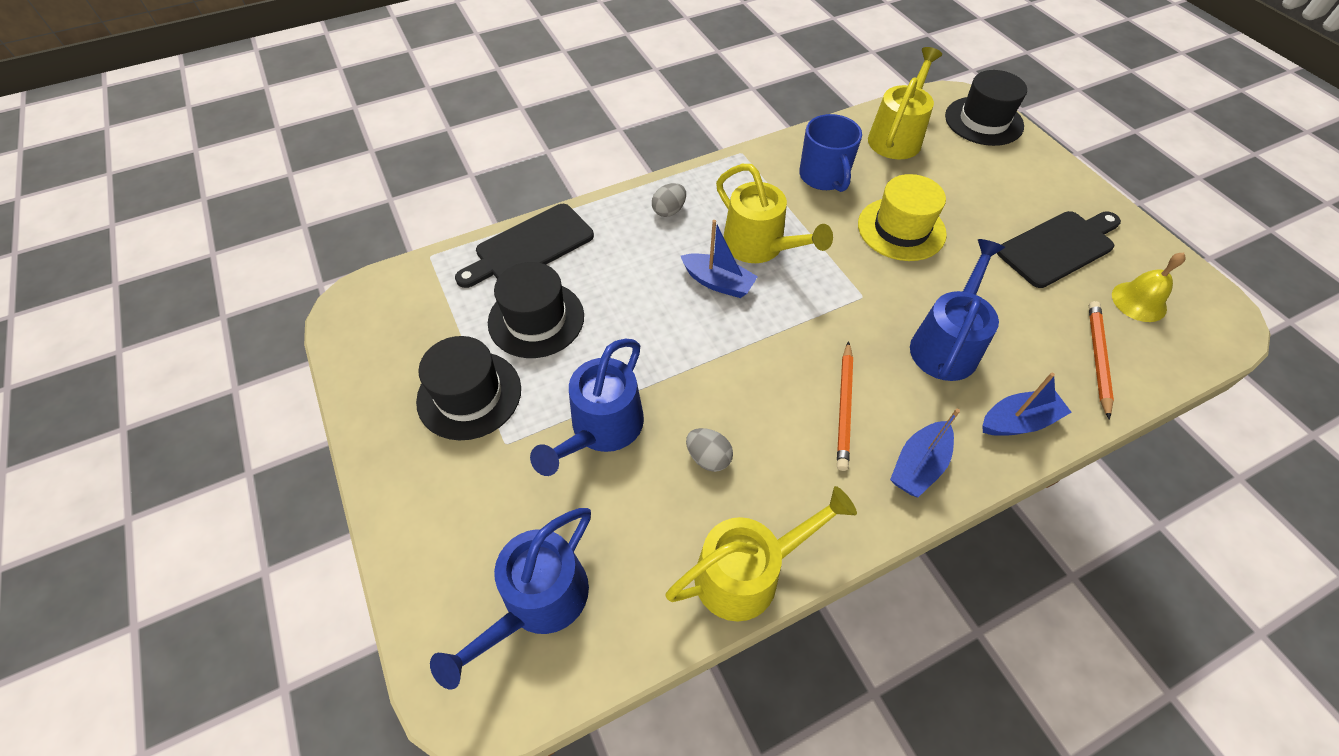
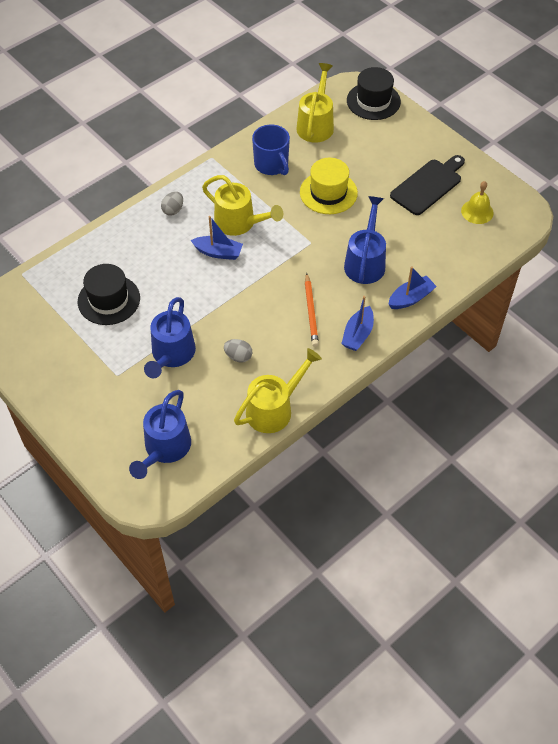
camera: 15 degrees left, 0 degrees up
black hat [416,336,521,440] -> none
black cutting board [455,204,594,288] -> none
orange pencil [1089,301,1114,420] -> none

